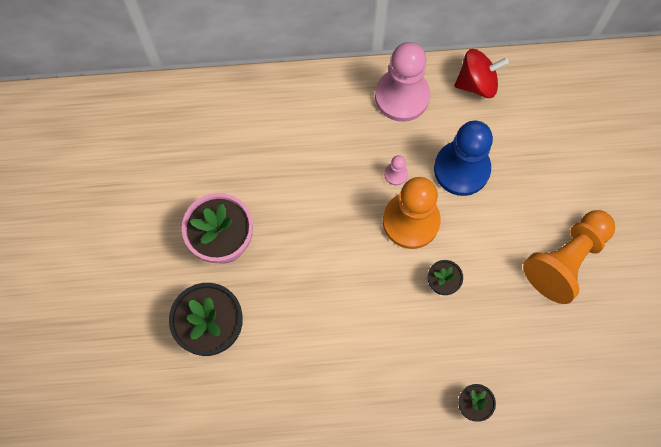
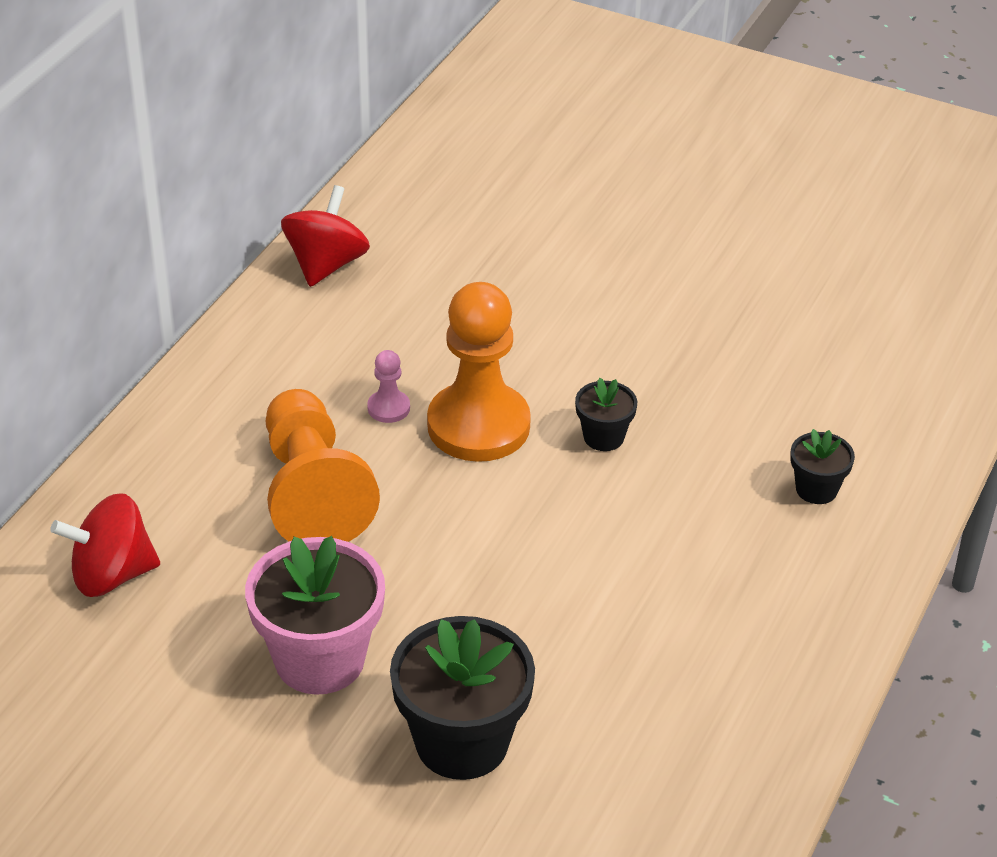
camera: 60 degrees left, 30 degrees down
pink pawn [375,42,430,122] -> none
blue pawn [434,121,493,196] -> none
orange pawn [523,210,615,304] -> orange pawn moved to [266,389,380,542]
none -> red spinning top [50,493,160,597]

